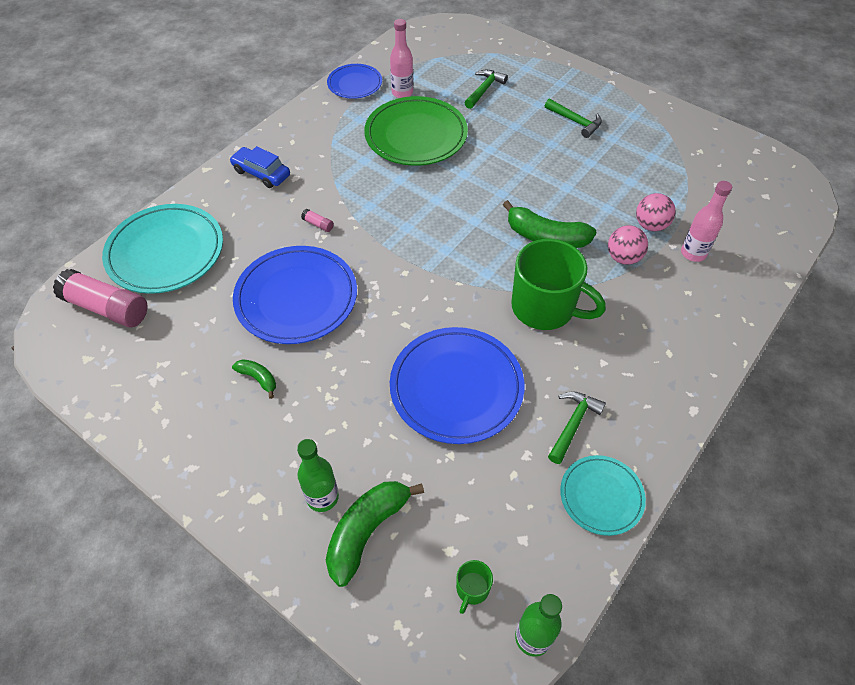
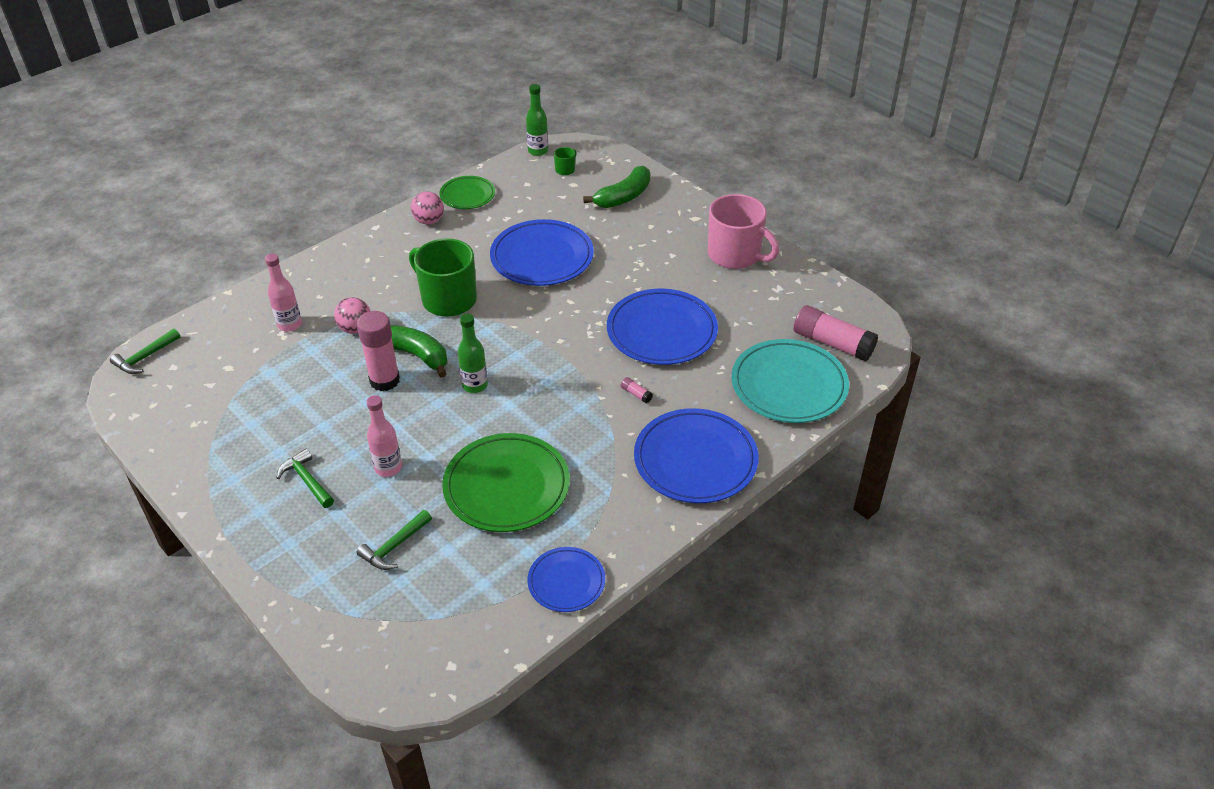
camera: 170 degrees left, 10 degrees down
blue car [229,146,290,188] -> blue plate [634,408,759,503]
green banana [232,359,276,399] -> none
green bottle [297,439,339,512] -> green bottle moved to [458,313,488,393]
pink bottle [390,19,413,98] -> pink bottle moved to [367,395,402,477]
green hammer [548,391,606,464] -> green hammer moved to [110,328,180,374]
turquoise plate [560,455,646,536] -> green plate [439,176,495,209]
pink ball [636,193,676,232] -> pink ball moved to [411,191,444,224]
none -> pink glue stick [357,311,400,391]
none -> pink mug [708,194,779,269]

